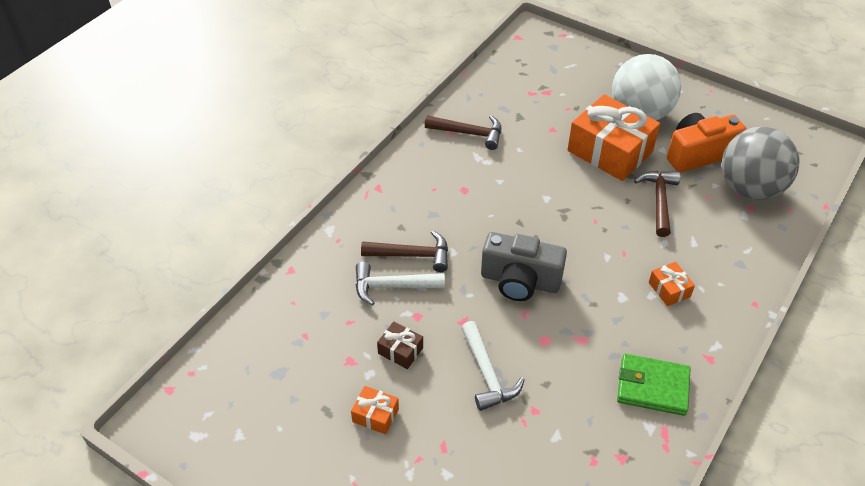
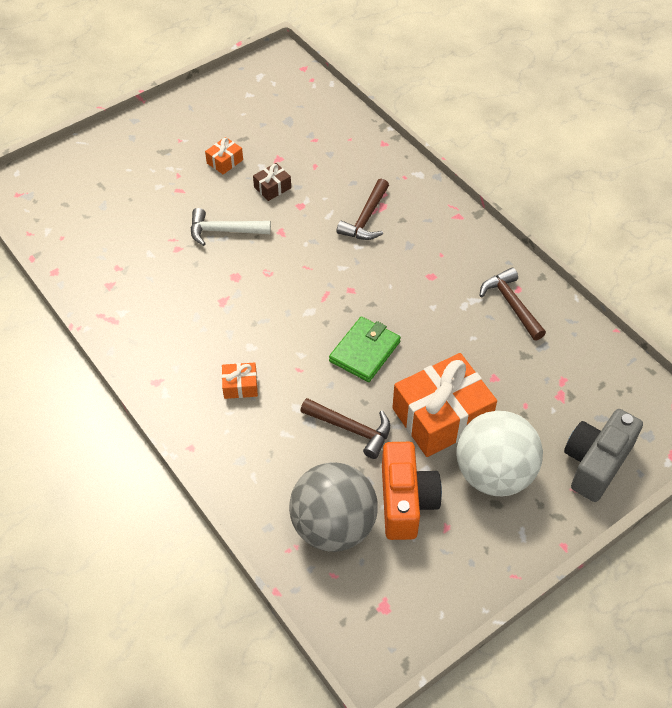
camera: 110 degrees right, 5 degrees up
white hammer [355,262,445,305] -> none
brown hammer [425,115,501,150] -> brown hammer turned 120 degrees clockwise [480,268,546,341]
grey camera [481,232,567,301] -> grey camera moved to [564,409,643,502]
green wallet [617,354,691,416] -> green wallet moved to [329,317,401,382]

